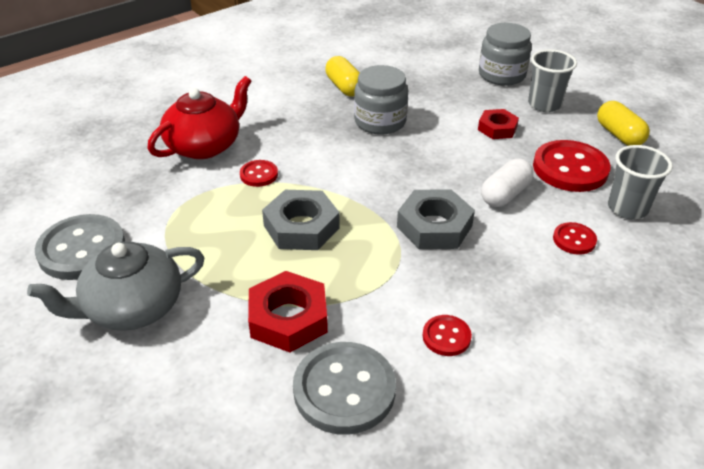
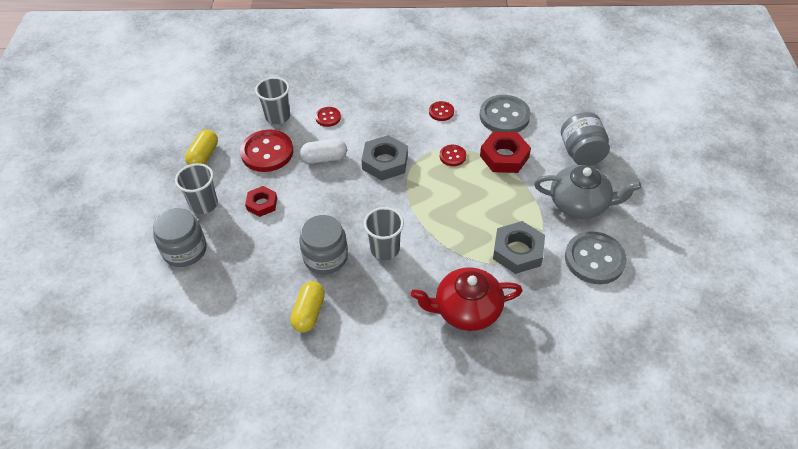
camera: 140 degrees left, 10 degrees up
red button [240,160,278,187] -> red button moved to [440,145,466,166]
grey nut [262,190,340,250] -> grey nut moved to [493,221,545,274]
none -> grey cup [364,207,404,260]
none -> grey jar [561,112,610,166]

